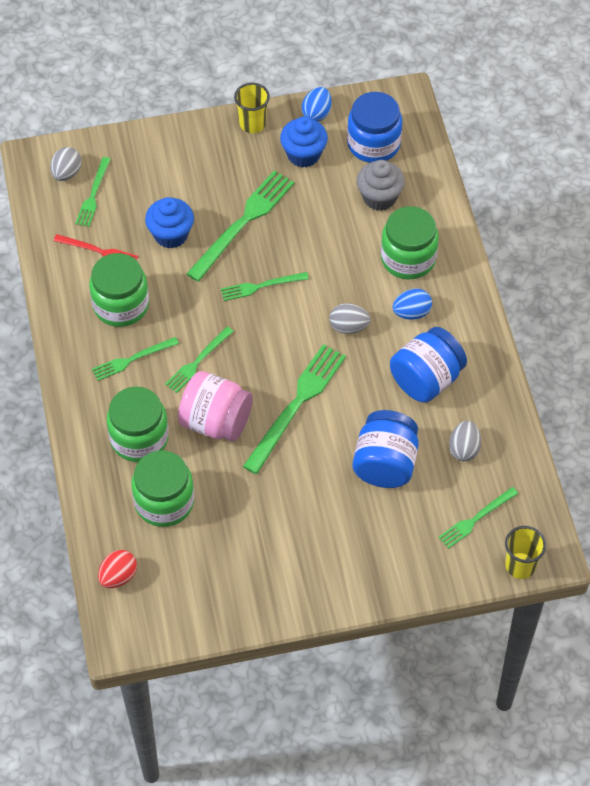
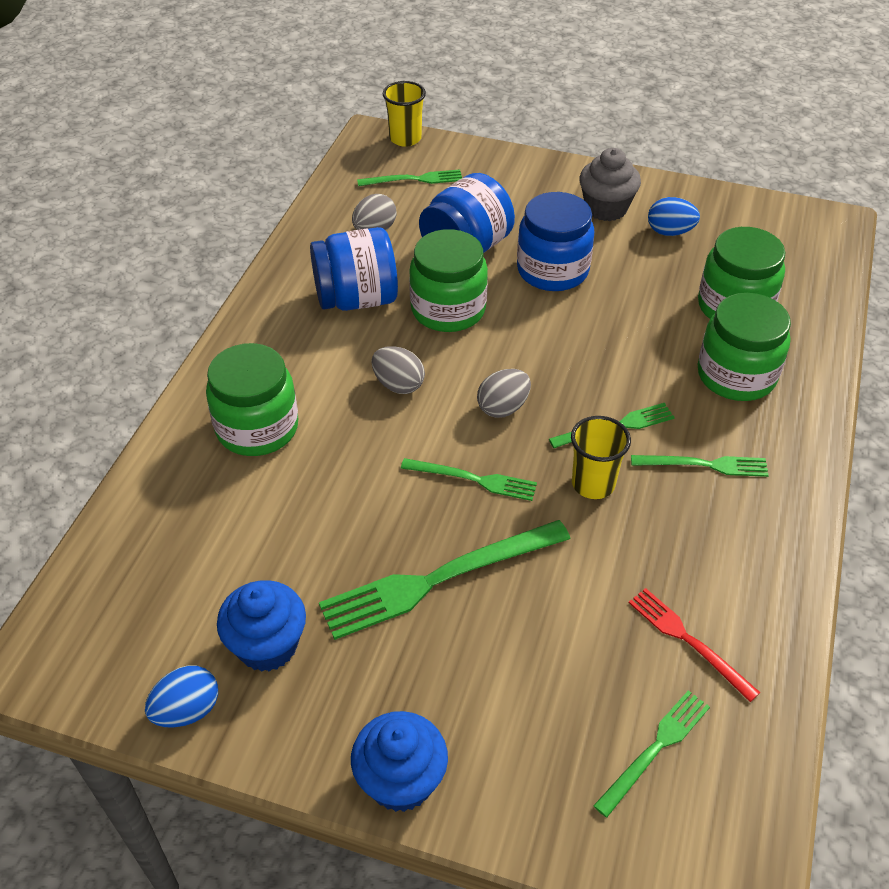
camera: 150 degrees left, 10 degrees down
grey egg [50,147,81,181] -> grey egg moved to [477,369,531,418]
green jar [89,253,149,327] -> green jar moved to [409,229,488,332]
red egg [98,550,137,588] -> none
blue cupcake [145,197,194,249] -> blue cupcake moved to [351,711,448,812]
pink jar [178,371,253,441] -> none
yellow cup [234,83,270,133] -> yellow cup moved to [571,416,631,499]
green fork [243,344,346,474] -> none
blue jar [347,92,402,163] -> blue jar moved to [517,192,594,291]
grey cupcake [357,160,405,211] -> grey cupcake moved to [579,148,641,221]
blue egg [392,289,432,320] -> blue egg moved to [648,197,700,236]

